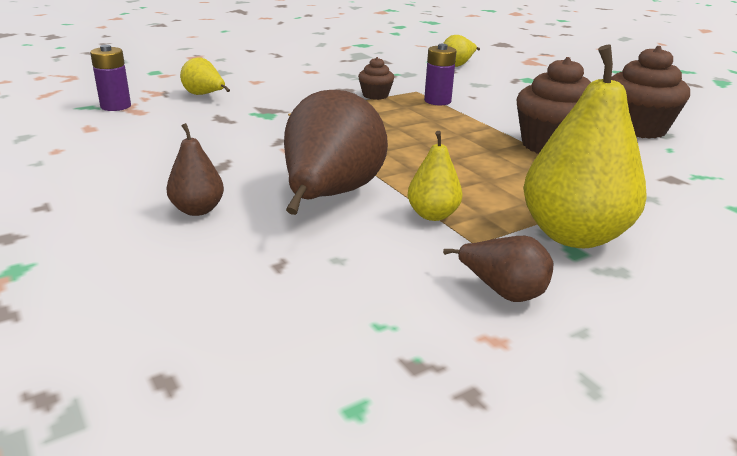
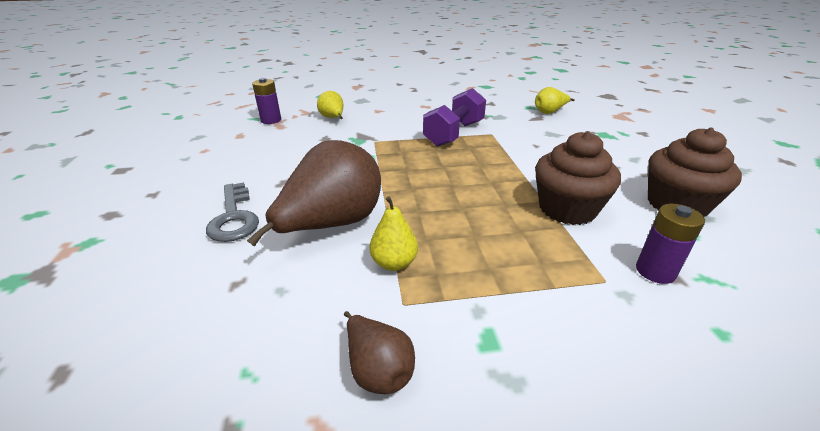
camera: 25 degrees right, 5 degrees up
brown pear [167,123,224,216] -> grey key [206,182,259,242]
brown cupcake [358,57,394,100] -> purple dumbbell [423,88,486,147]
purple battery [424,44,456,105] -> purple battery moved to [636,204,705,284]
yellow pear [523,44,646,248] -> none

